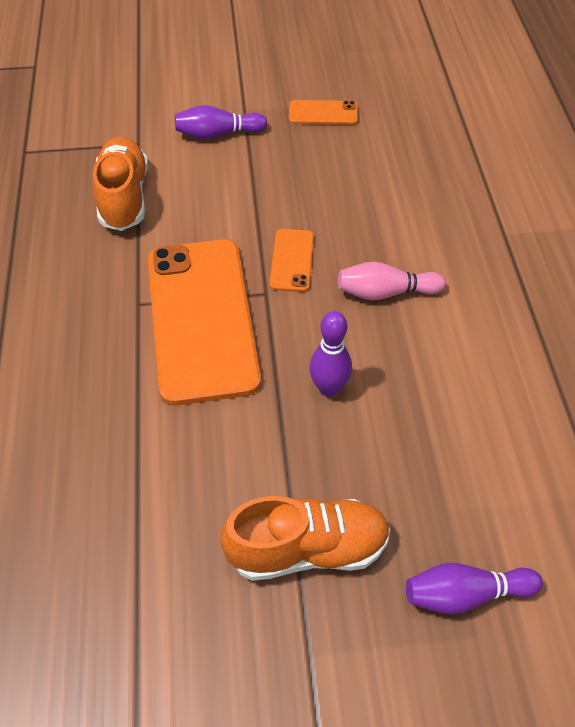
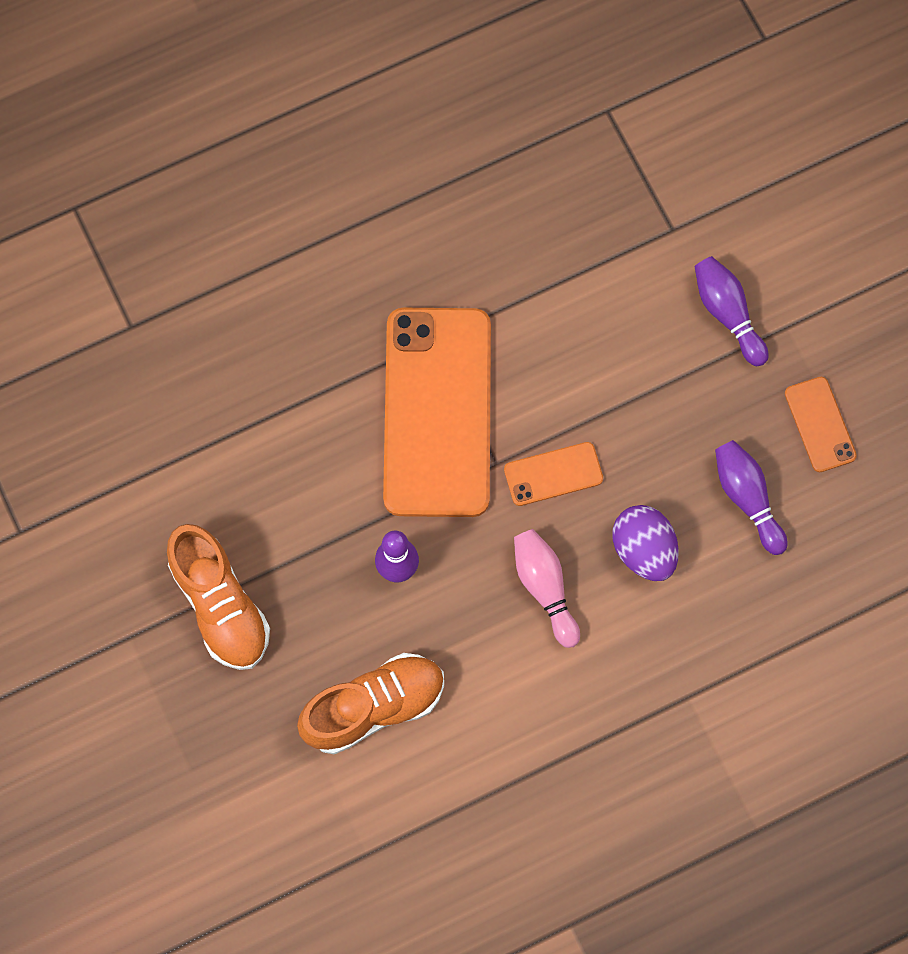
camera: 70 degrees right, 20 degrees up
orange shoe [92,137,148,231] -> orange shoe moved to [297,653,444,754]
orange phone [148,239,261,406] -> orange phone turned 60 degrees counterclockwise [383,308,491,517]
purple bowling pin [406,563,543,614] -> purple bowling pin moved to [715,440,787,555]
none -> purple egg [613,505,679,581]

